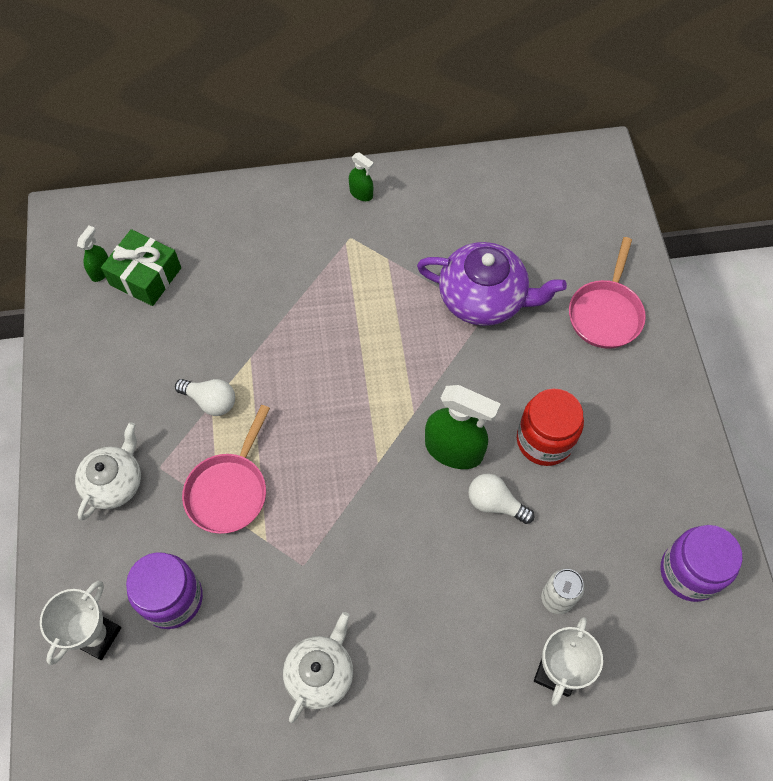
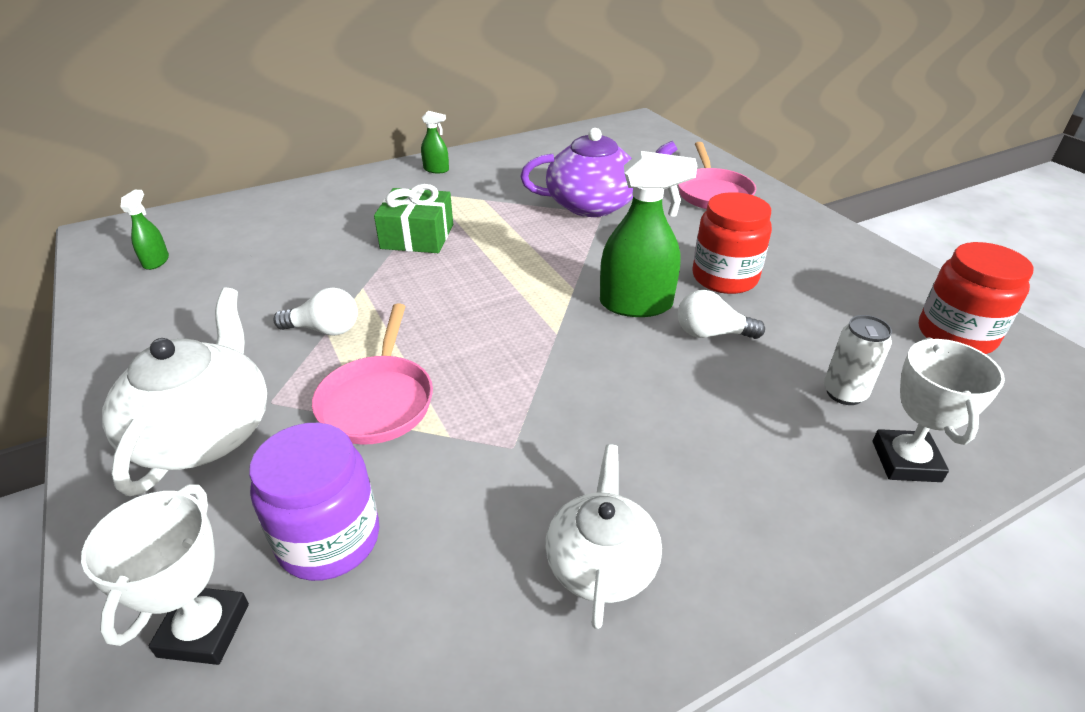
camera: 20 degrees left, 25 degrees down
white teapot [75,422,141,520] -> white teapot [102,287,267,496], size x1.53
green gift [101,229,181,306] -> green gift moved to [374,184,453,253]
purple jar [660,525,743,602] -> red jar [919,242,1034,354]

